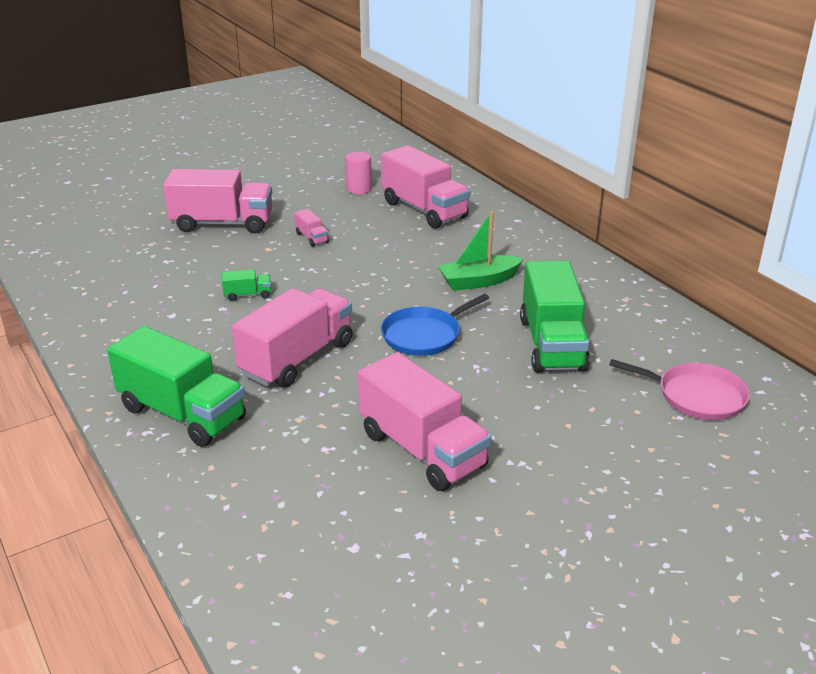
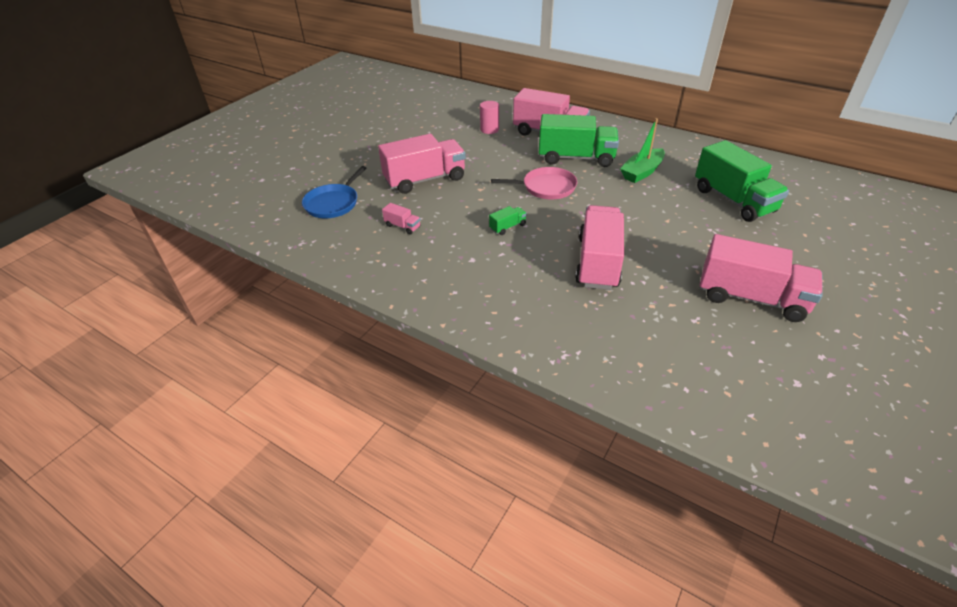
camera: 25 degrees left, 10 degrees up
green truck [107,326,246,447] -> green truck moved to [539,114,619,167]
pink truck [294,209,329,247] -> pink truck moved to [382,203,421,235]
blue pan [381,294,489,356] -> blue pan moved to [302,166,366,218]
pink pan [609,359,750,420] -> pink pan moved to [491,167,577,199]

